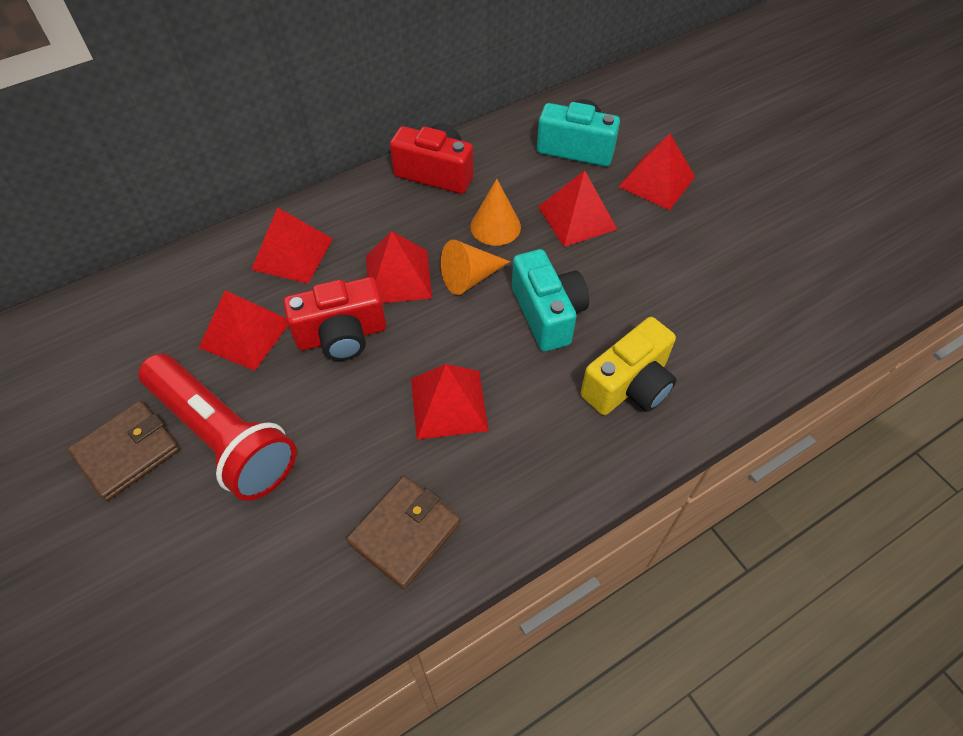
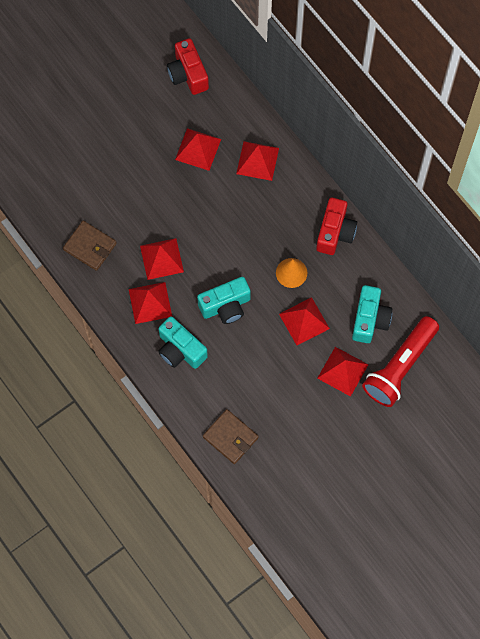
camera: 85 degrees right, 15 degrees up
brown wallet [68,401,180,501] -> brown wallet moved to [203,409,259,464]
red flashlight [138,354,296,501] -> red flashlight moved to [362,316,439,407]
red camera [283,277,386,361] -> red camera moved to [167,38,209,95]
red pyramid [366,231,432,303] -> red pyramid moved to [129,282,172,324]
orange cone [441,240,510,295] -> none
yellow camera [581,317,676,415] -> turquoise camera [158,316,208,369]

